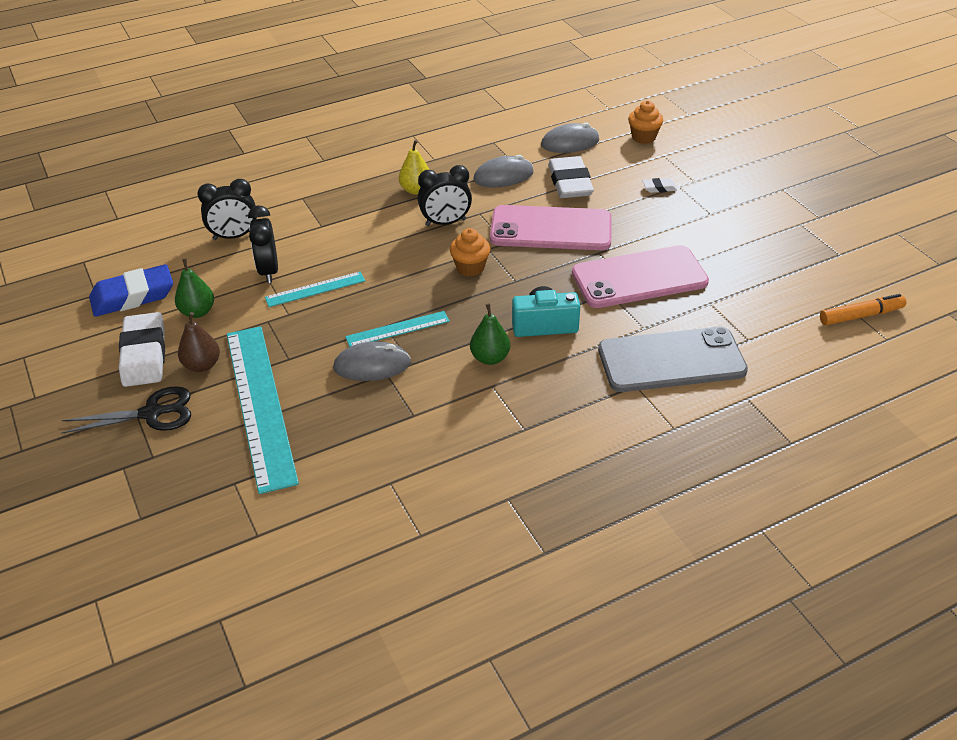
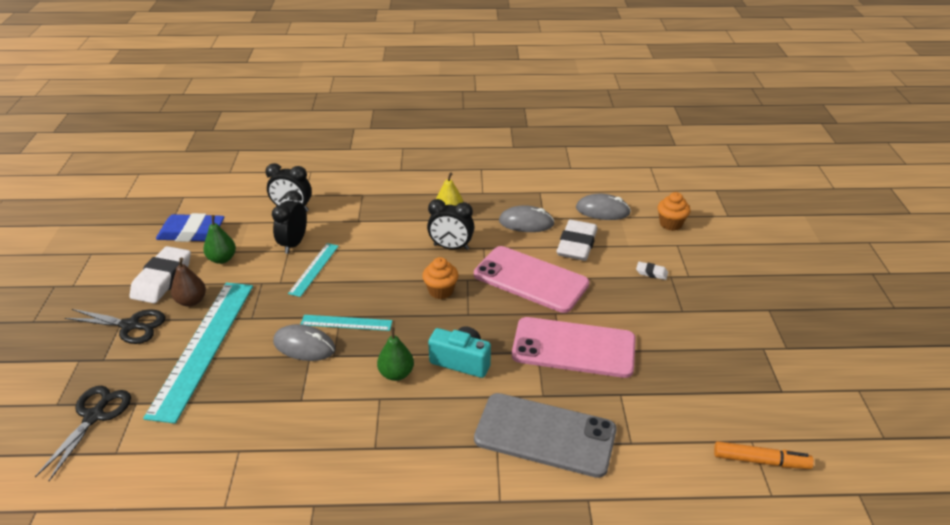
camera: 25 degrees right, 5 degrees down
turquoise ruler [265,272,365,307] -> turquoise ruler turned 75 degrees counterclockwise [288,243,339,297]
none -> black scissors [35,386,131,481]

